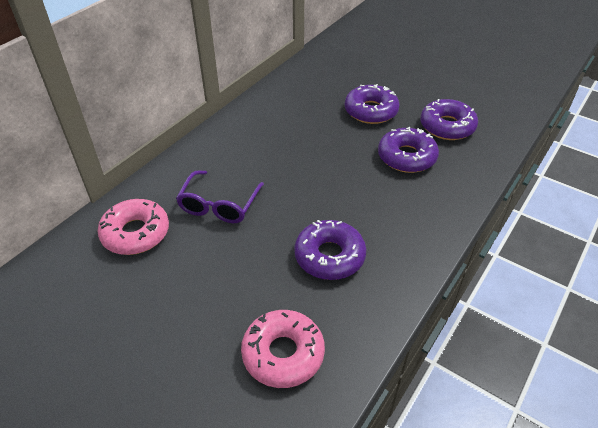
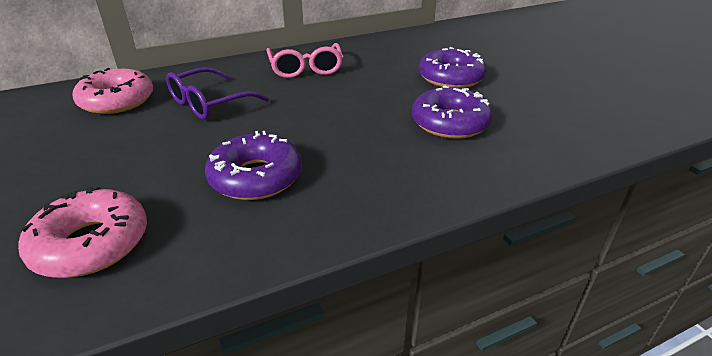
camera: 30 degrees right, 10 degrees down
purple donut [420,99,478,140] -> none
none -> pink glasses [267,43,343,78]

